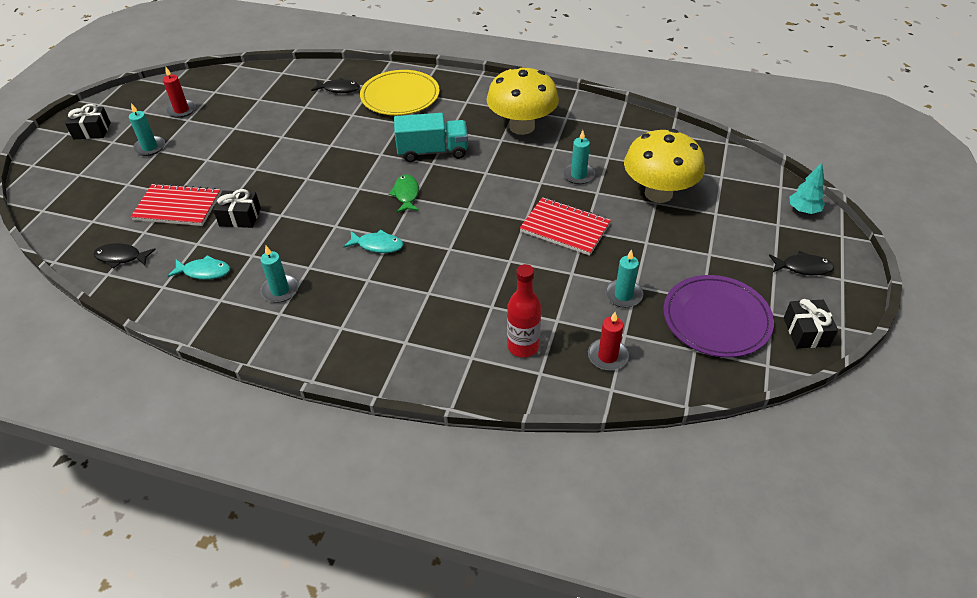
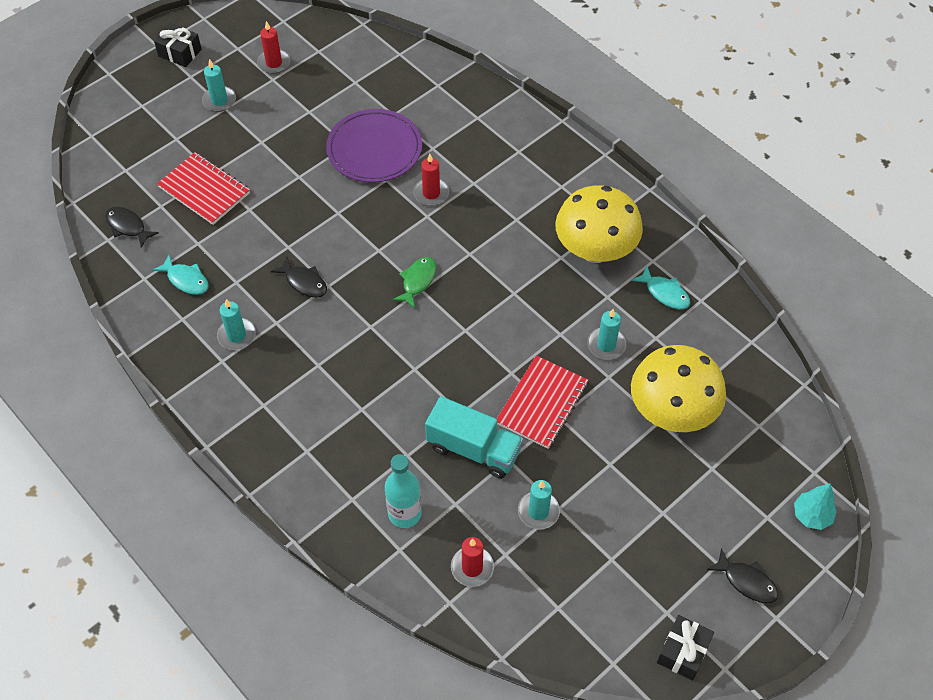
camera: 30 degrees right, 10 degrees up
black gift [213,189,261,228] -> none
black fish [311,78,360,93] -> black fish moved to [270,257,327,298]
turquoise fish [343,230,403,253] -> turquoise fish moved to [631,265,690,309]
yellow plate [360,70,440,115] -> none
turquoise truck [394,113,468,162] -> turquoise truck moved to [425,396,523,479]
red bottle [507,264,541,357] -> turquoise bottle [385,454,422,528]
red notebook [520,197,611,256] -> red notebook turned 60 degrees clockwise [497,356,588,449]
purple plate [663,275,774,358] -> purple plate moved to [326,109,422,183]
none -> red candle [413,154,449,206]

